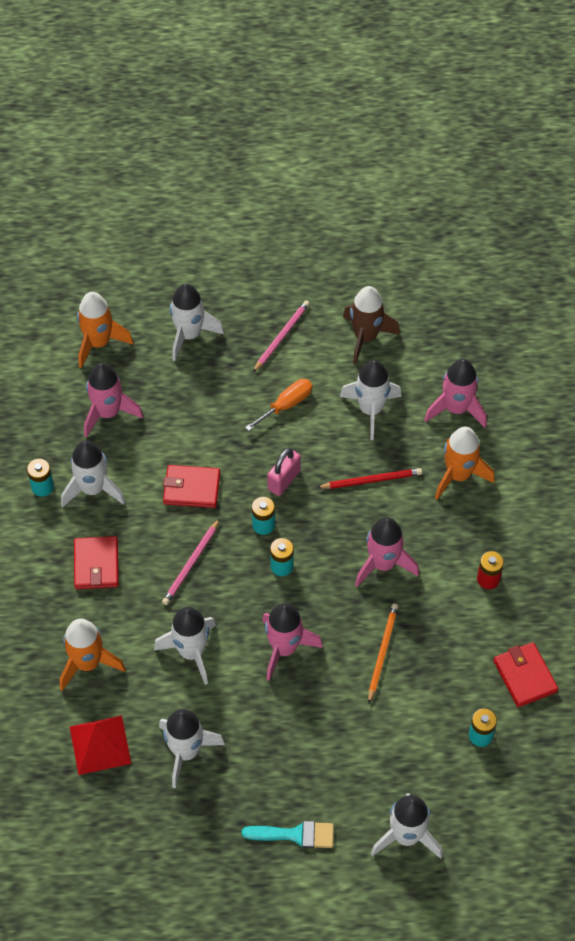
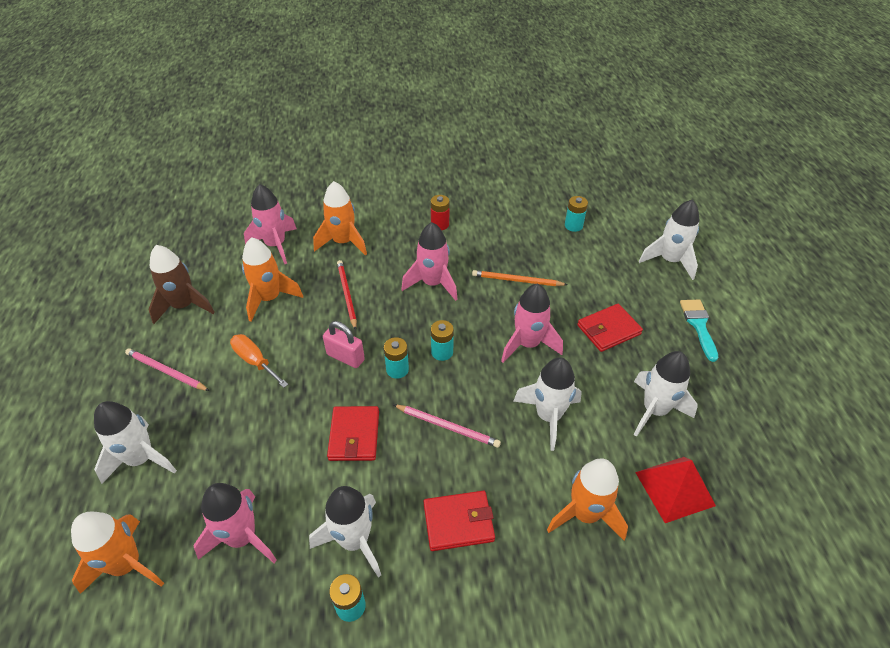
camera: 95 degrees left, 10 degrees down
white rocket [340,360,402,440] -> orange rocket [242,237,303,322]
red wallet [493,642,558,707] -> red wallet moved to [577,304,643,352]

